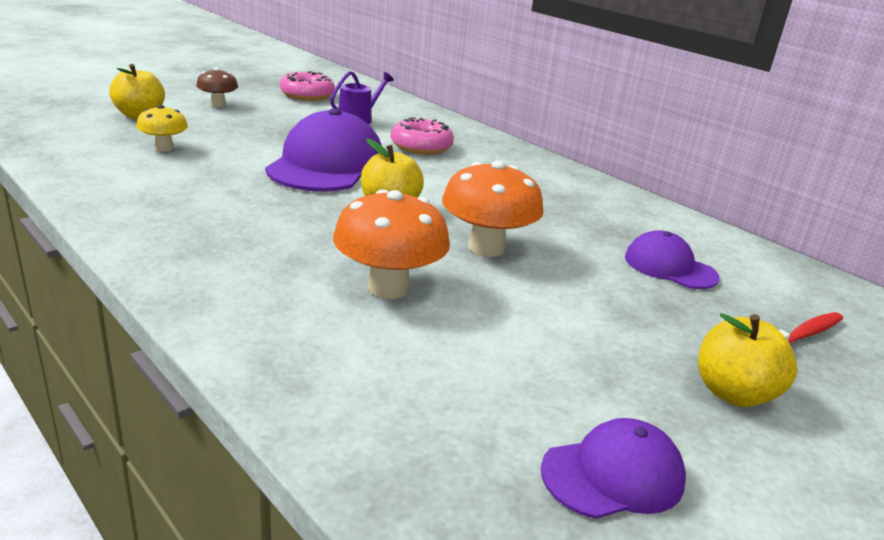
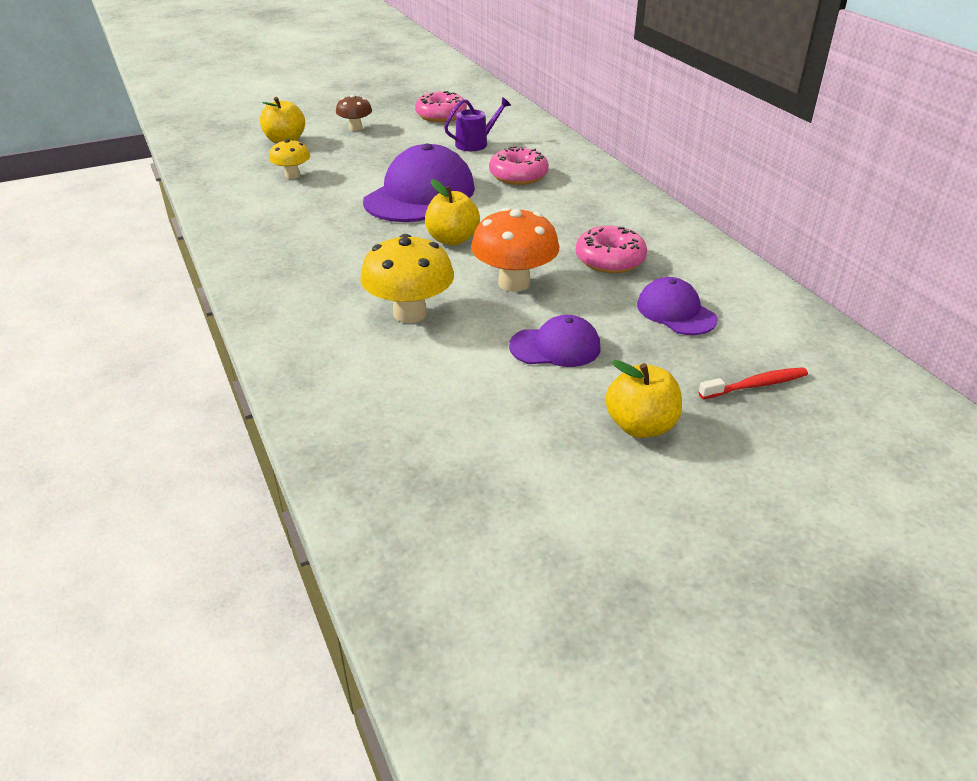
camera: 20 degrees right, 10 degrees up
orange mushroom [333,189,450,299] -> yellow mushroom [360,234,454,323]
purple cap [541,418,686,519] -> purple cap moved to [509,315,601,367]
none -> pink donut [576,226,647,273]

